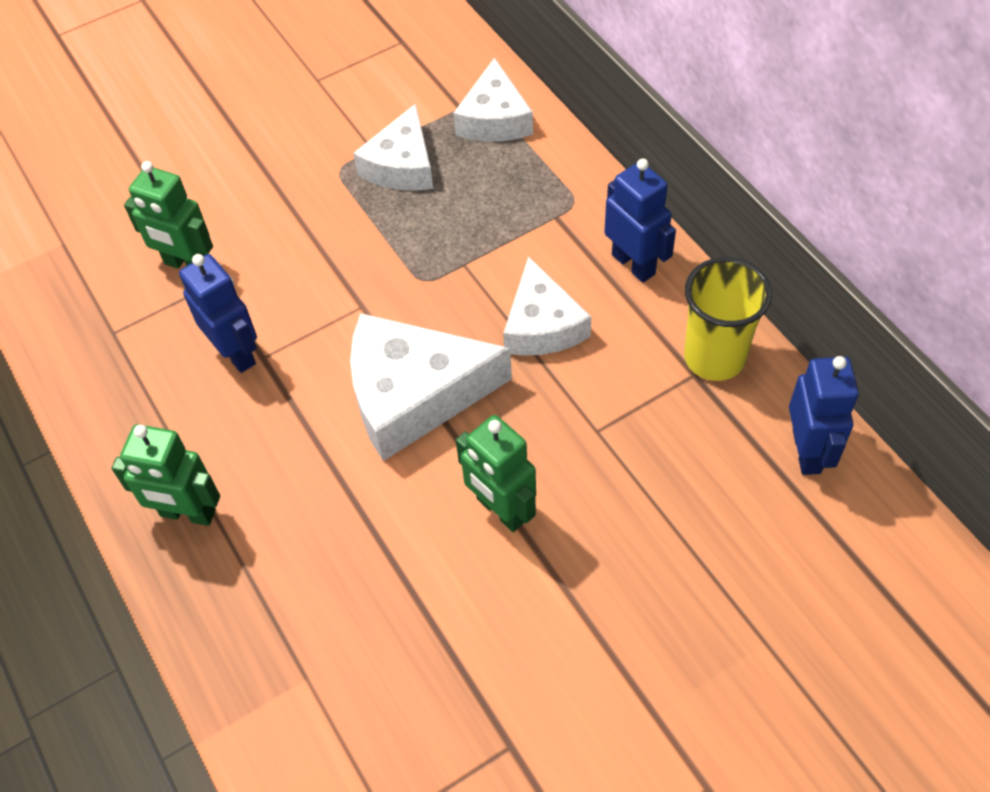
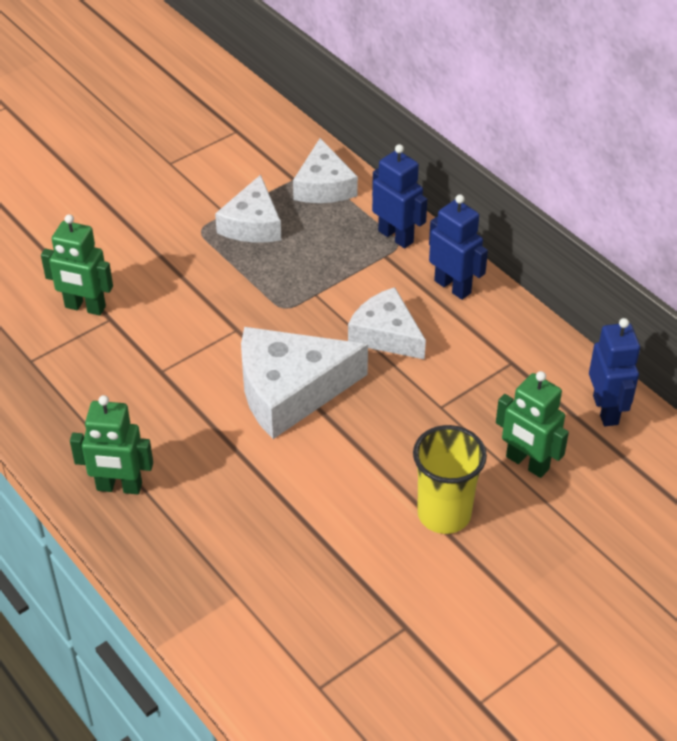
camera: 10 degrees left, 10 degrees down
blue robot [179,254,257,373] -> blue robot moved to [372,144,427,249]
green robot [456,415,536,532] -> green robot moved to [496,371,569,478]
white cheese [503,256,591,356] -> white cheese turned 150 degrees clockwise [348,287,426,360]
yellow cup [684,257,772,381] -> yellow cup moved to [413,425,487,534]

